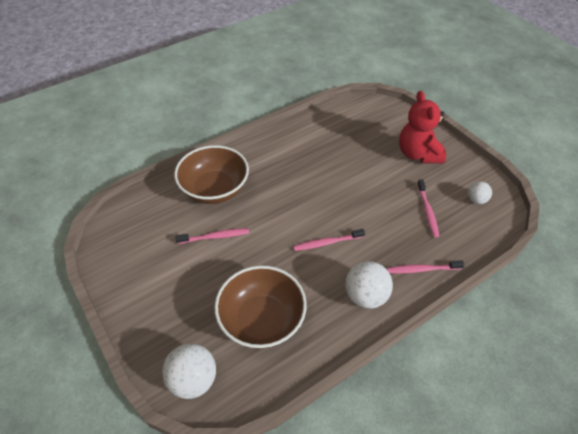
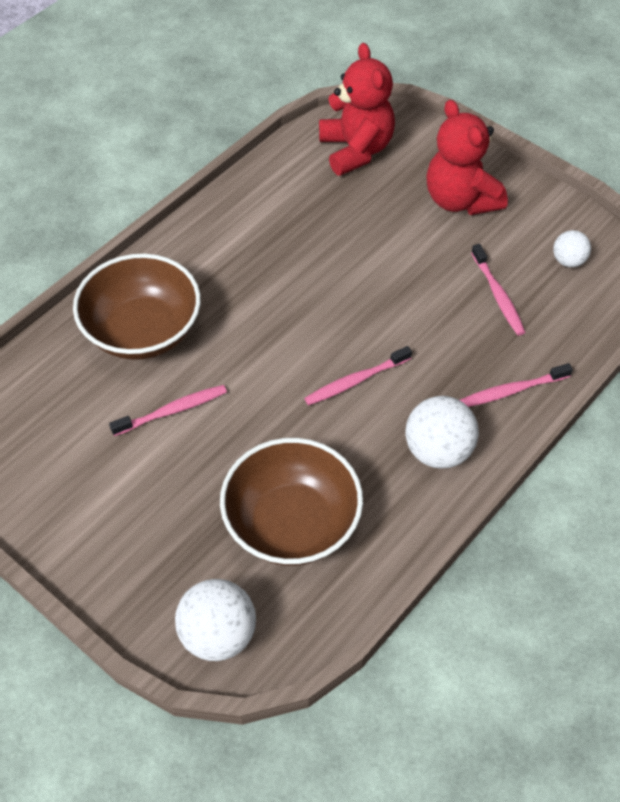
camera: 15 degrees left, 5 degrees up
none -> red teddy bear [319,43,395,176]

